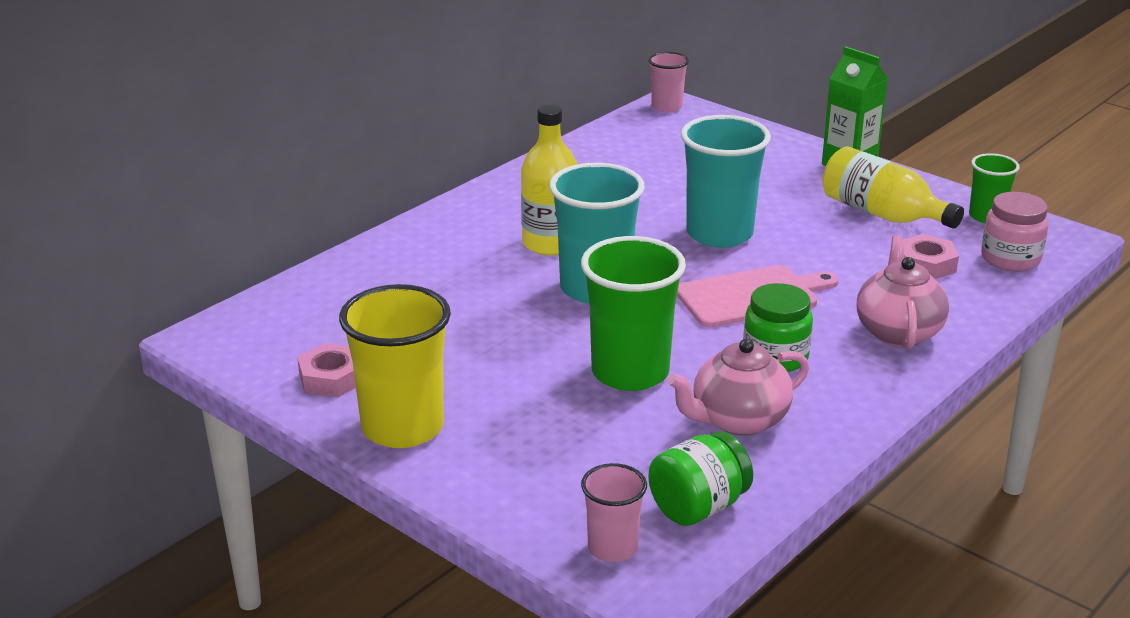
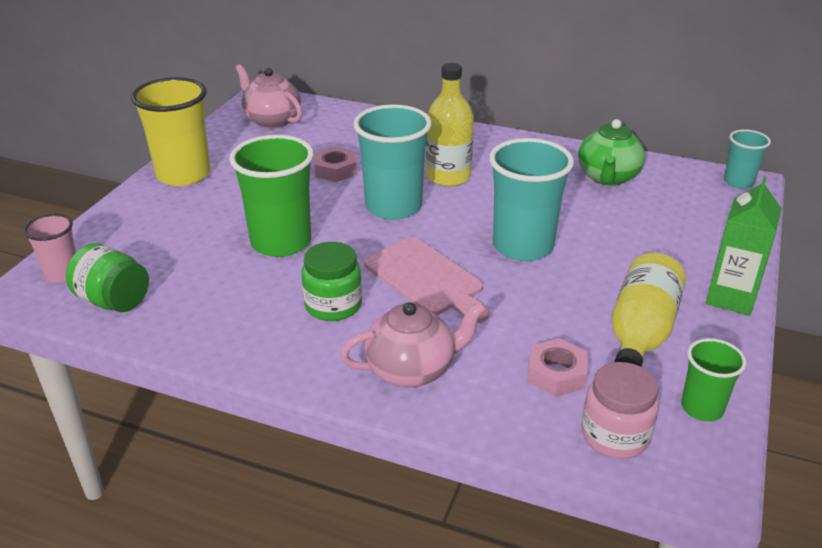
camera: 70 degrees right, 5 degrees up
pink nut [297,343,356,397] -> pink nut moved to [314,147,357,182]
pink cup [649,52,689,113] -> turquoise cup [724,129,771,189]
pink teapot [667,339,809,436] -> pink teapot moved to [235,64,302,129]
none -> green teapot [578,119,645,186]

